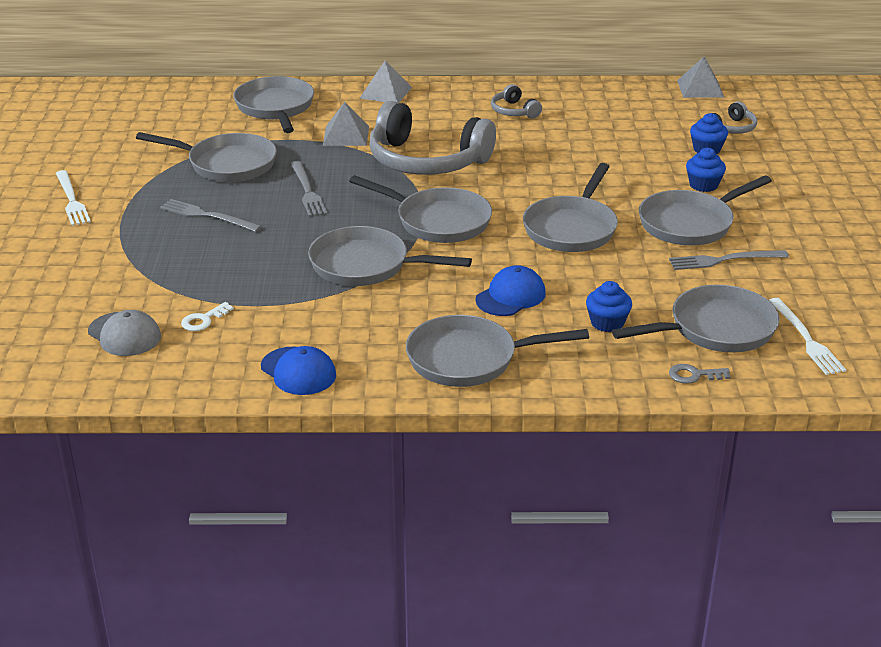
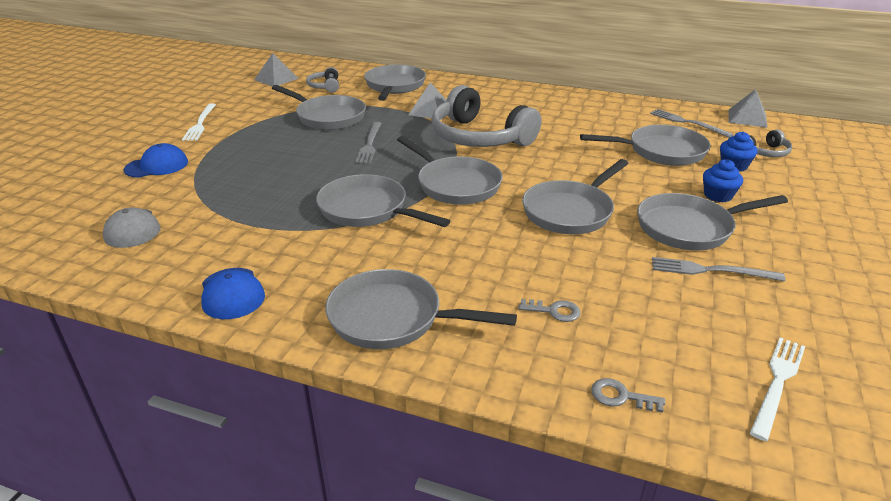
camera: 20 degrees right, 0 degrees up
grey fork [160,199,262,232] -> grey fork moved to [650,109,734,138]
white key [181,302,234,331] -> none
grey pyramid [360,60,412,104] -> grey pyramid moved to [254,53,299,86]
blue cap [475,265,546,316] -> blue cap moved to [123,143,188,178]
grey headphones [491,84,542,118] -> grey headphones moved to [306,67,339,92]
blue cupcake [586,281,632,332] -> grey key [519,299,581,322]
grey pan [612,285,780,353] -> grey pan moved to [580,125,711,166]
white fork [769,298,846,375] -> white fork turned 150 degrees counterclockwise [750,337,805,441]

